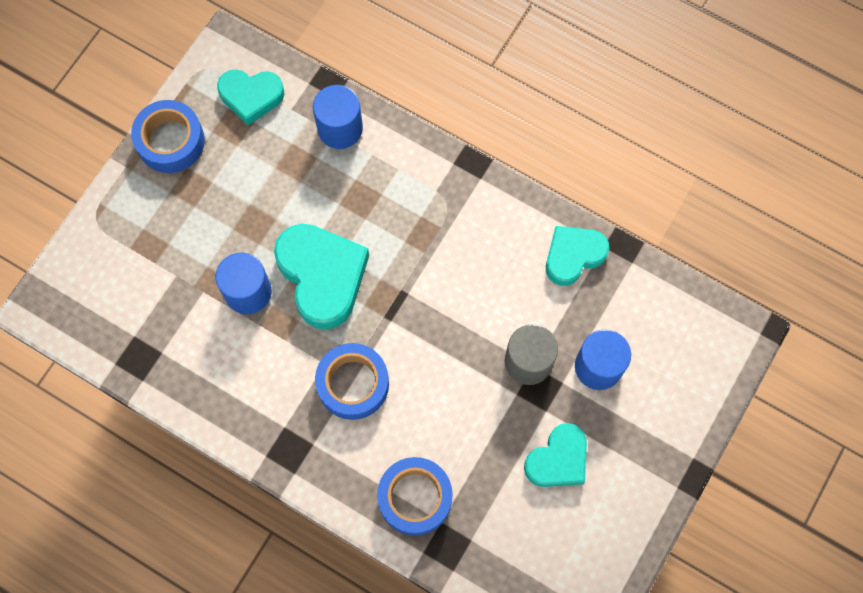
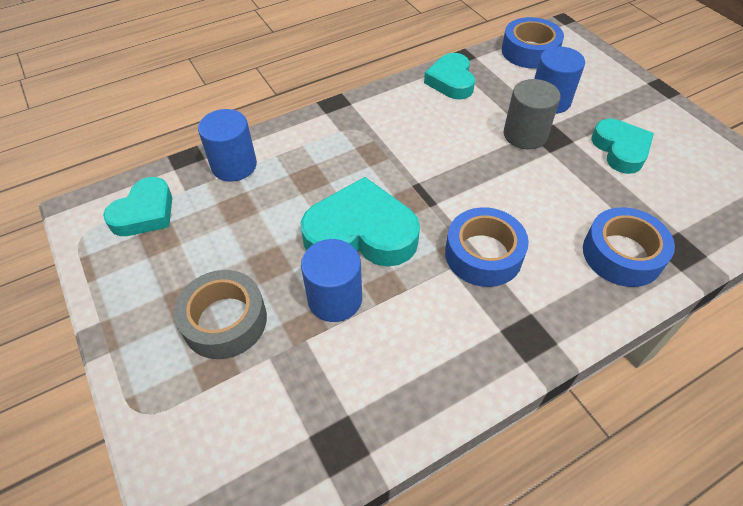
camera: 60 degrees left, 20 degrees down
blue tape [131,100,205,173] -> blue tape moved to [502,17,564,69]
none -> grey tape [174,270,267,359]

